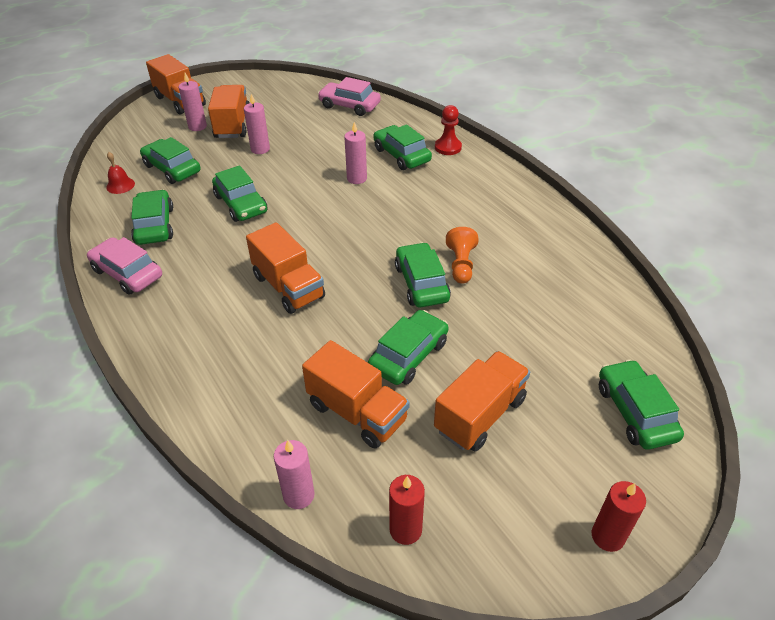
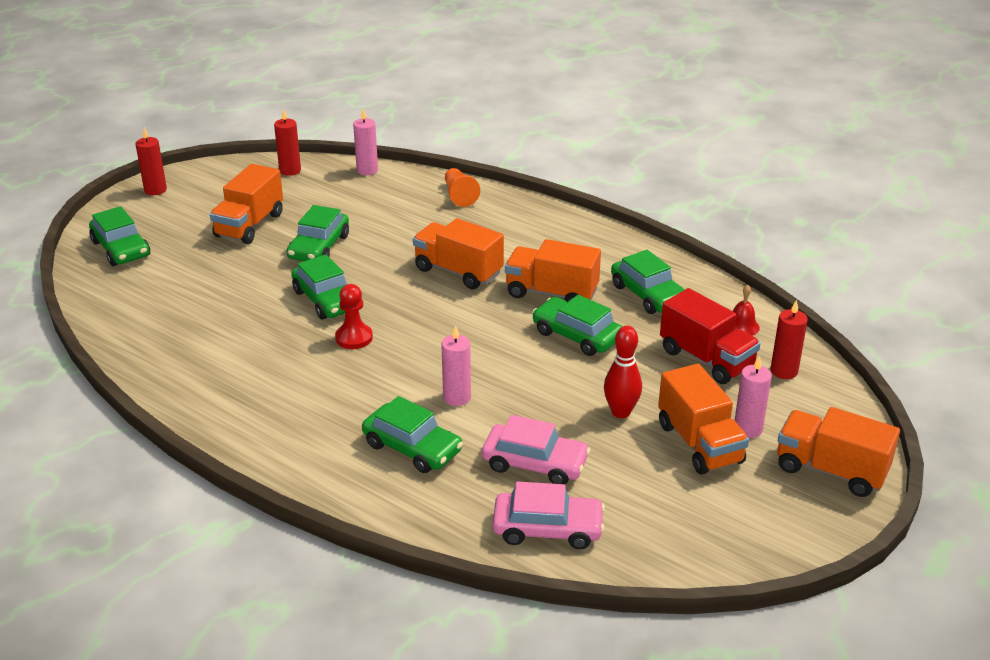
camera: 160 degrees right, 10 degrees down
pink car [87,237,162,295] -> pink car moved to [482,415,590,484]
green car [140,137,200,184] -> red truck [660,288,761,384]
pink candle [244,94,270,154] -> red bowling pin [604,325,642,418]
orange truck [302,340,410,449] -> orange truck moved to [505,239,601,302]
red pawn [435,105,462,155] -> red pawn moved to [335,284,373,349]
orange pawn [446,227,478,284] -> orange pawn moved to [445,168,480,207]
none -> red candle [771,300,808,379]

